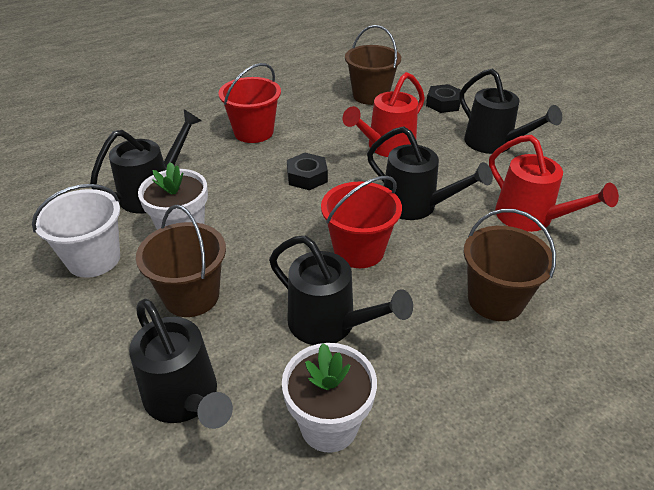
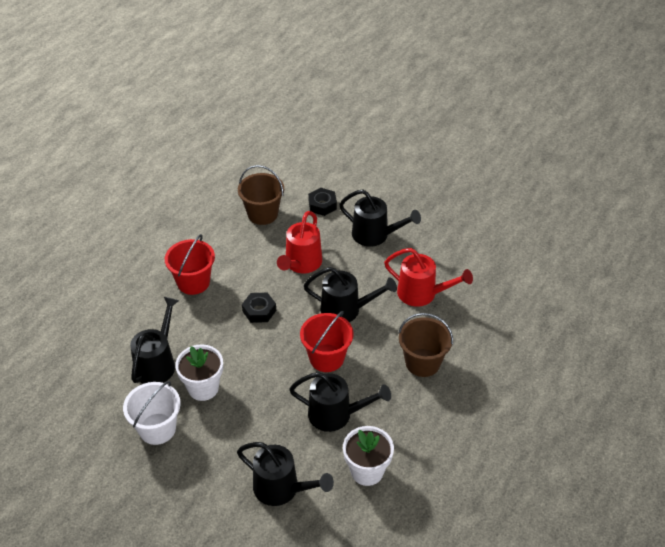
camera: 25 degrees left, 5 degrees up
brown bucket [136,205,226,317] -> none

